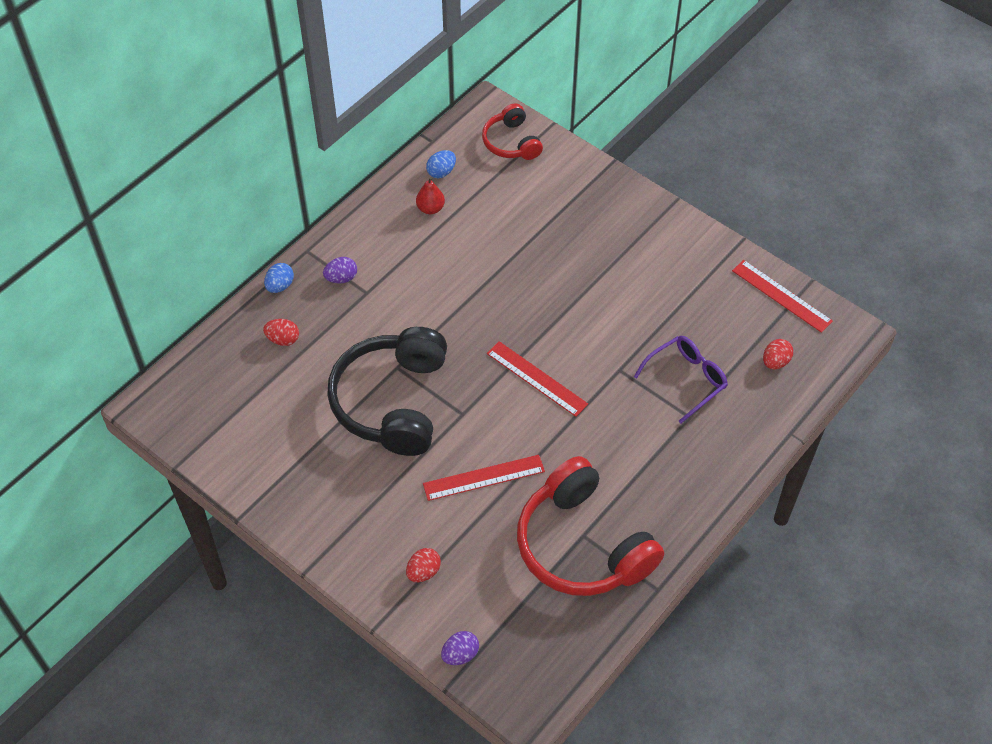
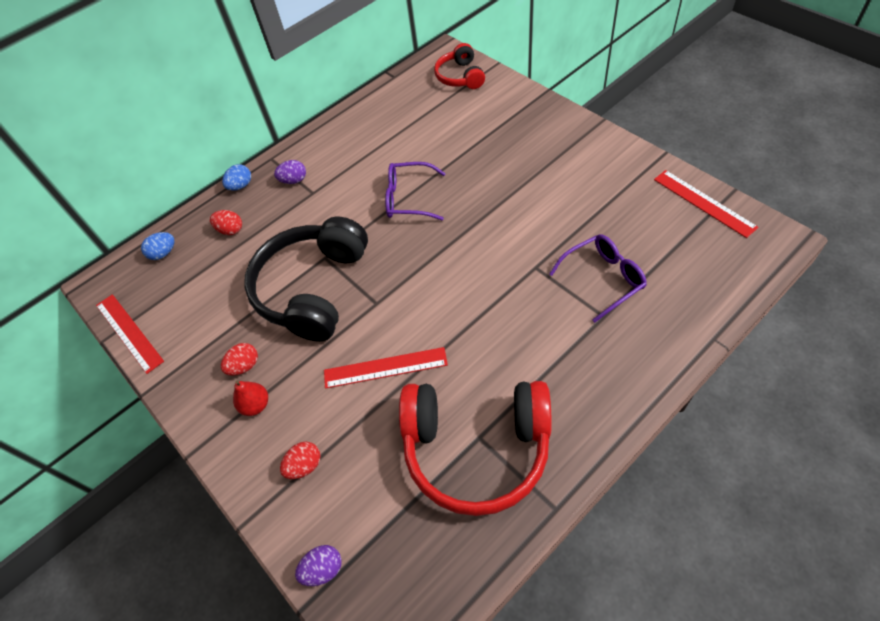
camera: 15 degrees right, 0 degrees up
red pear [416,177,445,214] -> red pear moved to [233,380,268,416]
blue egg [426,150,456,178] -> blue egg moved to [141,232,174,260]
red ruler [487,341,588,417] -> red ruler moved to [96,294,164,374]
red headphones [517,456,664,596] -> red headphones turned 60 degrees counterclockwise [399,381,552,516]
red egg [763,339,793,369] -> red egg moved to [221,343,258,376]
none -> purple glasses [385,162,446,220]

